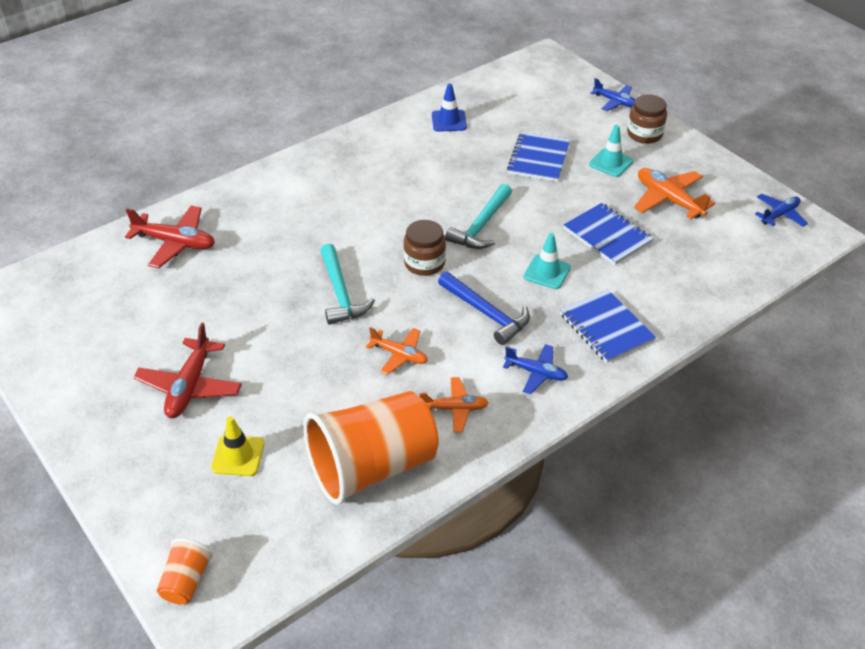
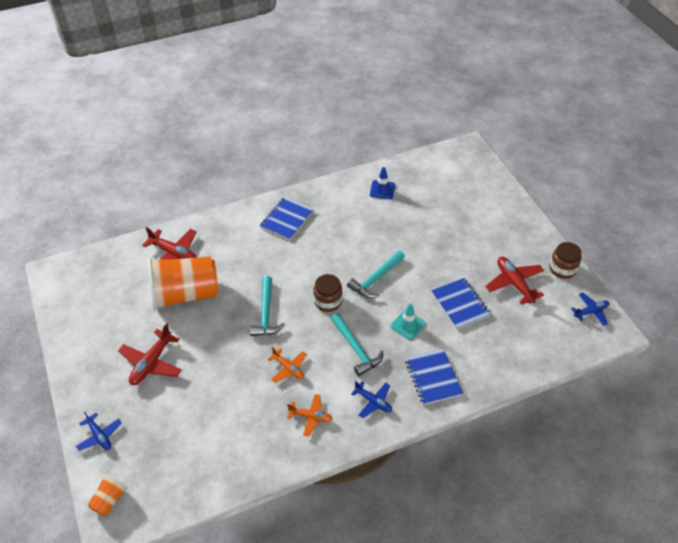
camera: 15 degrees right, 5 degrees up
yellow traffic cone [211,416,264,476] -> none
orange cup [303,391,439,505] -> orange cup moved to [148,256,218,310]
blue hammer [438,272,530,345] -> turquoise hammer [331,313,383,376]
blue notebook [507,132,570,182] -> blue notebook moved to [260,197,314,240]
turquoise traffic cone [589,125,633,177] -> none
blue plane [590,78,635,111] -> blue plane moved to [76,412,122,451]
brown jar [627,94,667,144] -> brown jar moved to [549,242,582,279]
orange plane [634,168,715,219] -> red plane [485,257,544,305]

